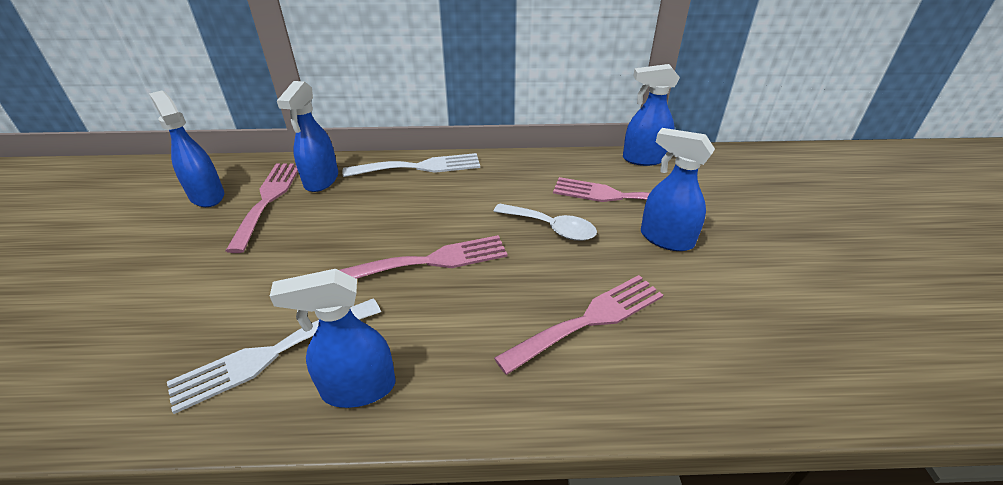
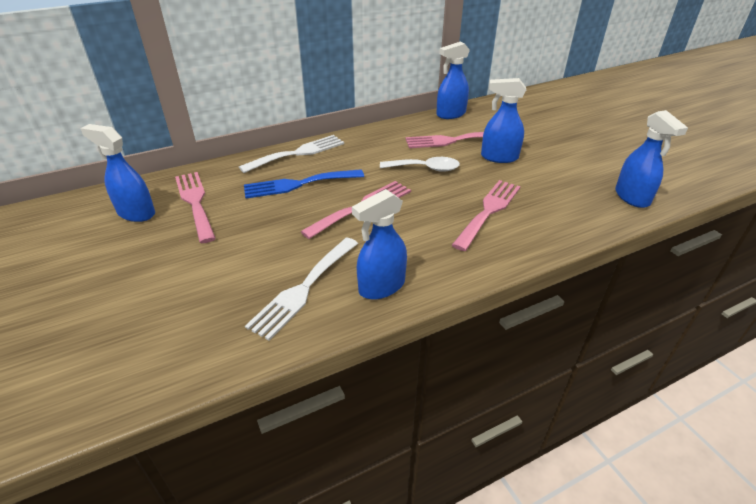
camera: 25 degrees left, 0 degrees up
blue spray bottle [277,81,338,192] -> blue spray bottle moved to [615,110,688,208]
none -> blue fork [244,169,364,199]

